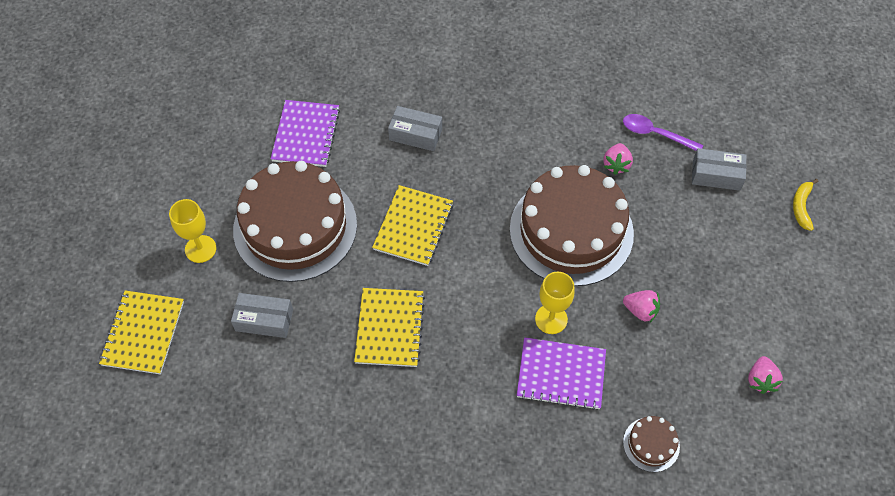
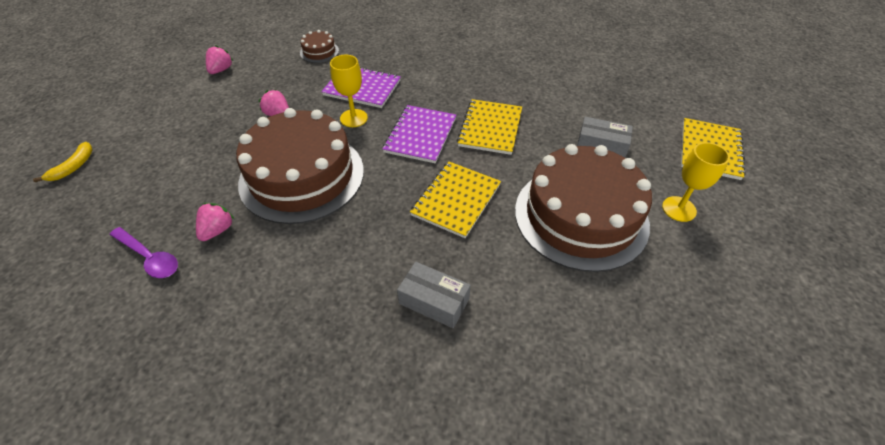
camera: 170 degrees left, 10 degrees down
purple notebook [271,100,340,167] -> purple notebook moved to [383,105,456,163]
grey box [692,148,747,191] -> none

